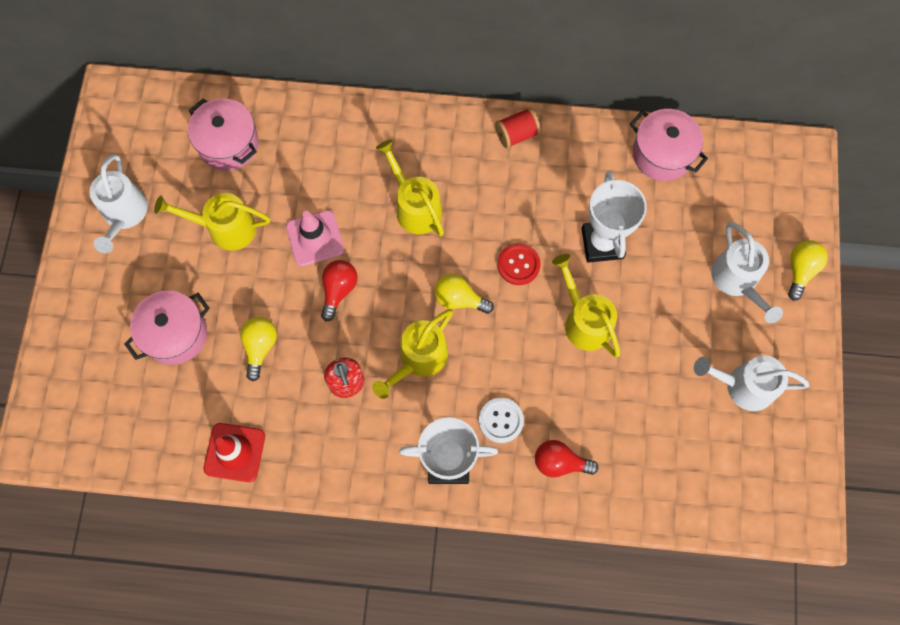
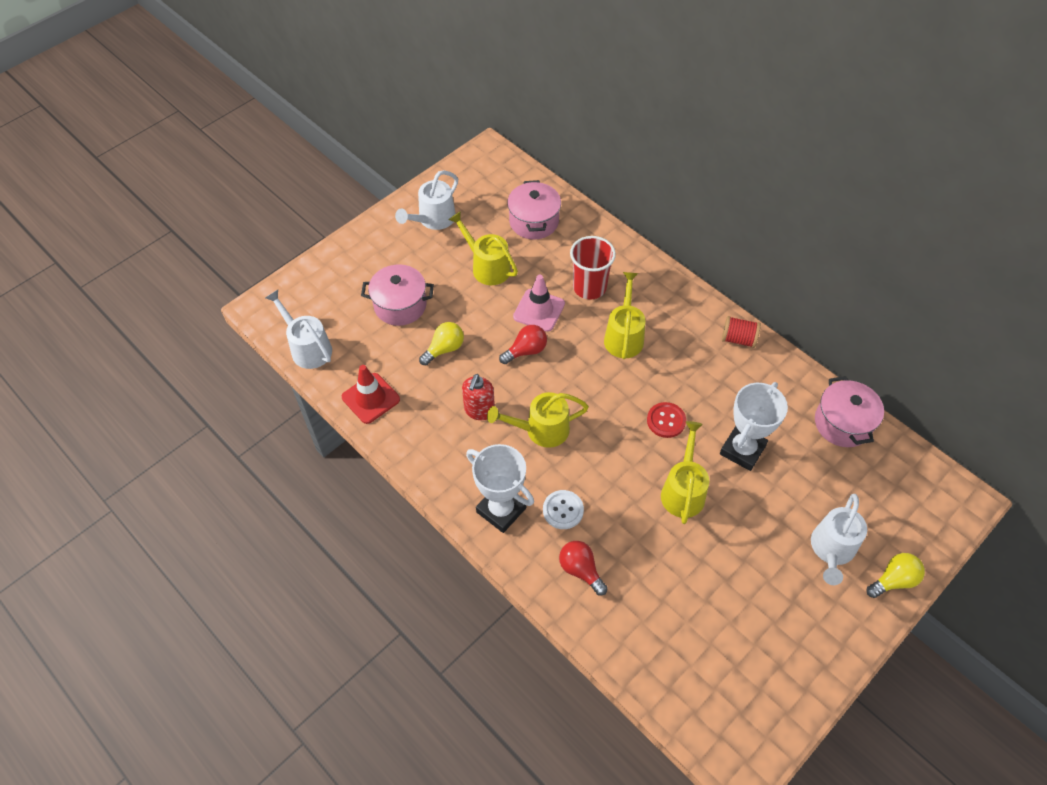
camera: 40 degrees right, 15 degrees down
yellow light bulb [434,274,494,314] -> none
white watering can [694,356,809,411] -> white watering can moved to [265,290,332,369]
none -> red cup [570,236,616,300]

